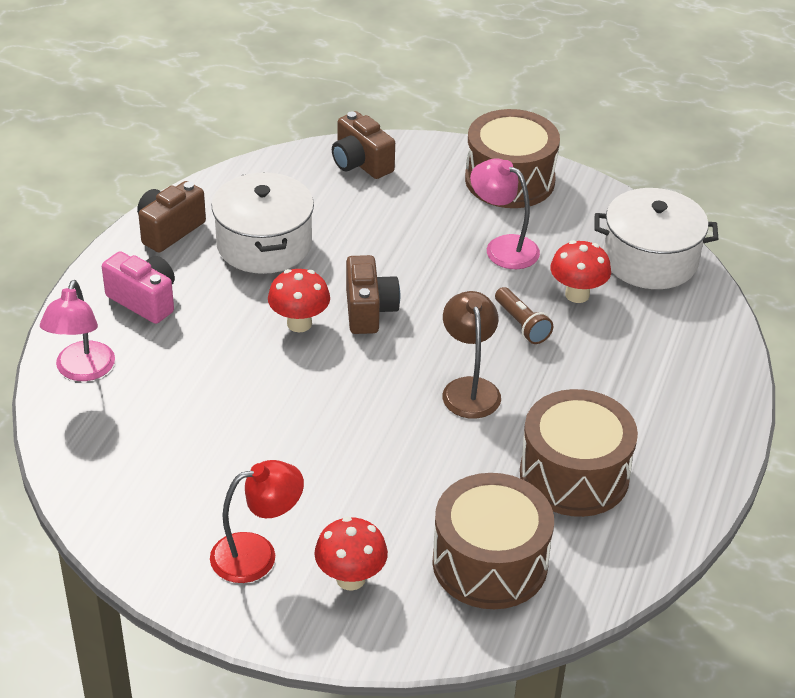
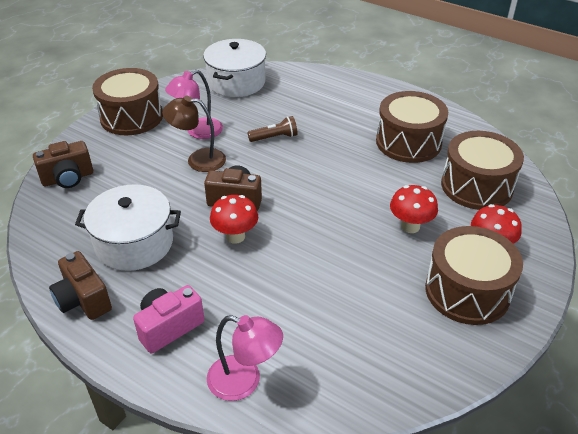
camera: 75 degrees left, 0 degrees up
red lamp [210,460,304,583] -> brown drum [425,226,523,325]
brown lamp [442,291,501,419] -> brown lamp moved to [162,96,226,172]
red mushroom [550,240,611,303] -> red mushroom moved to [390,185,438,233]

